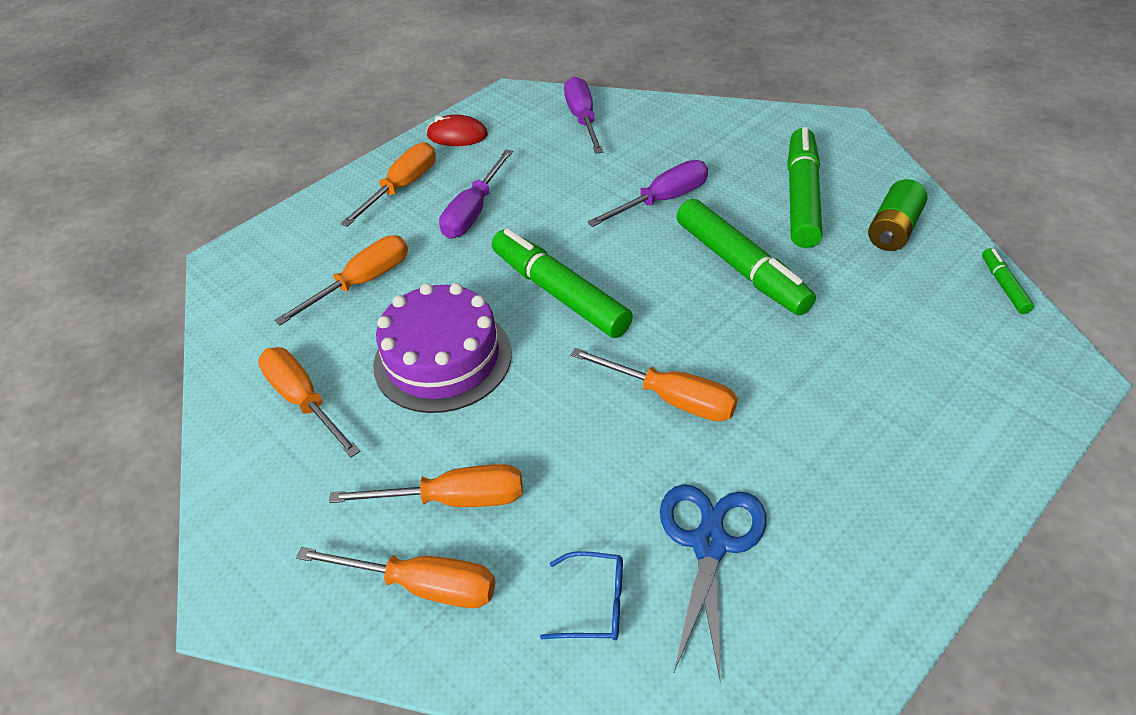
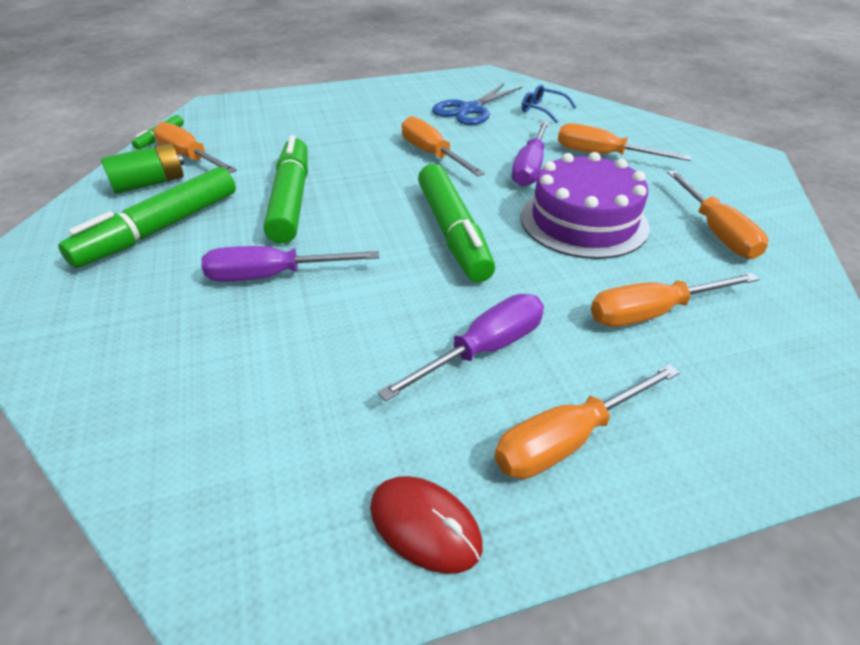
camera: 155 degrees left, 5 degrees down
orange screwdriver [296,547,495,608] -> orange screwdriver moved to [153,122,237,173]
purple screwdriver [564,77,603,154] -> purple screwdriver moved to [512,121,549,187]

